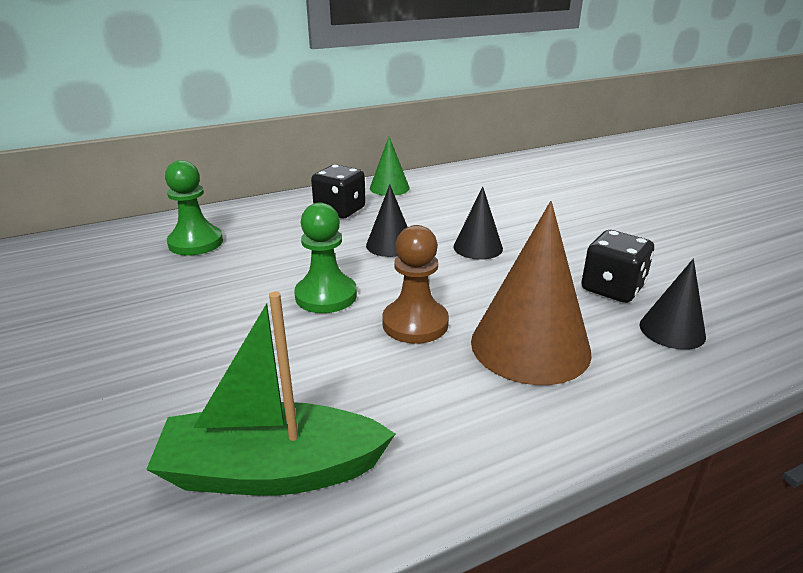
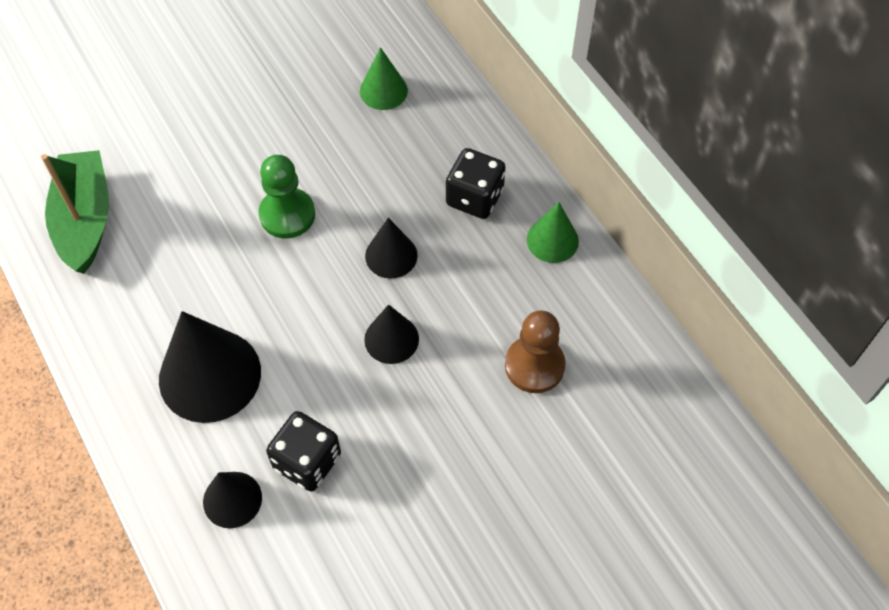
camera: 85 degrees right, 30 degrees up
green pawn [165,160,223,256] -> green cone [360,47,408,110]
brown pawn [382,225,449,344] -> brown pawn moved to [505,310,566,393]
brown cone [471,201,592,385] -> black cone [159,311,261,423]

